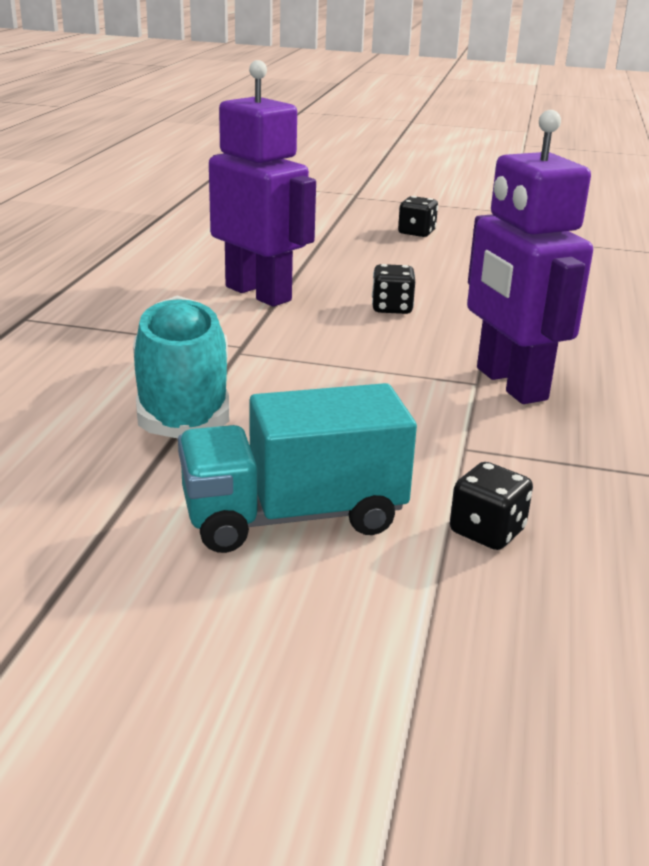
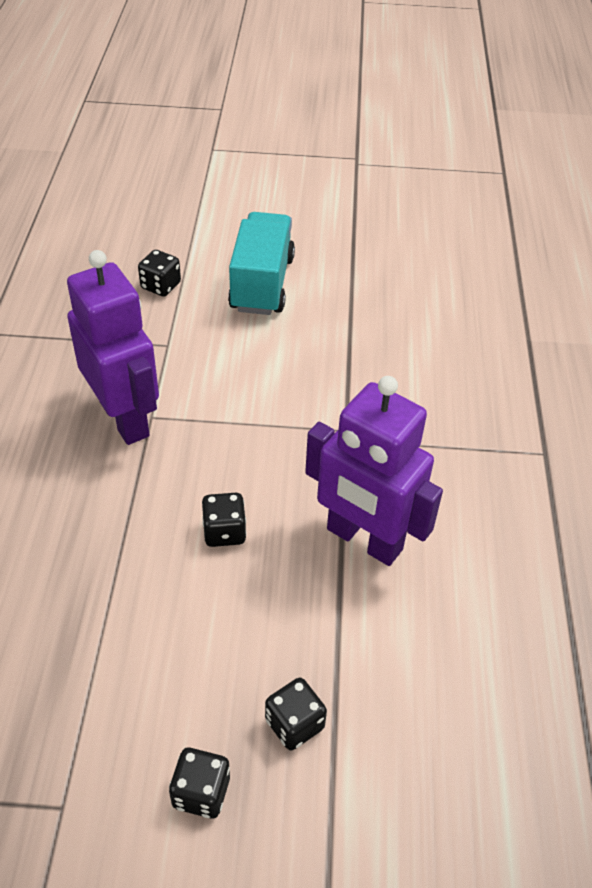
camera: 170 degrees right, 20 degrees up
turquoise shoe [133,296,229,438] -> none
turquoise truck [178,383,417,553] -> turquoise truck turned 60 degrees counterclockwise [228,212,295,315]
none -> black dice [265,678,327,750]

